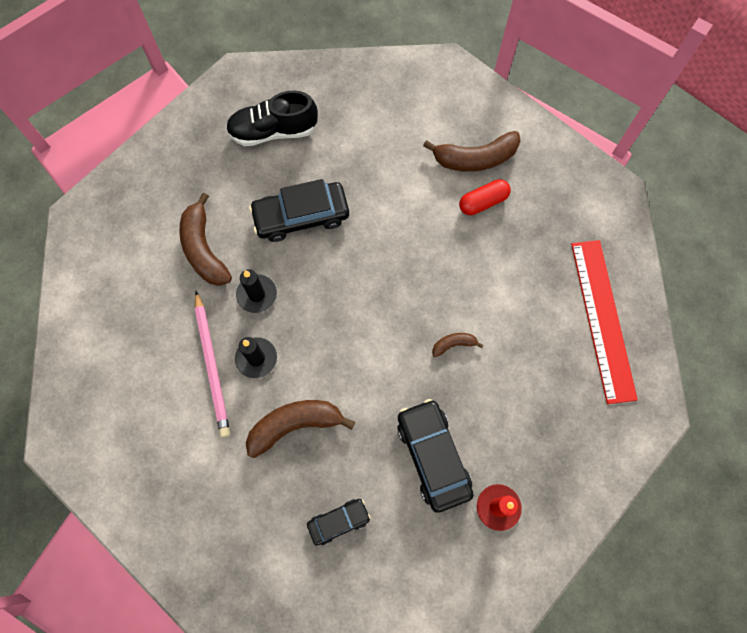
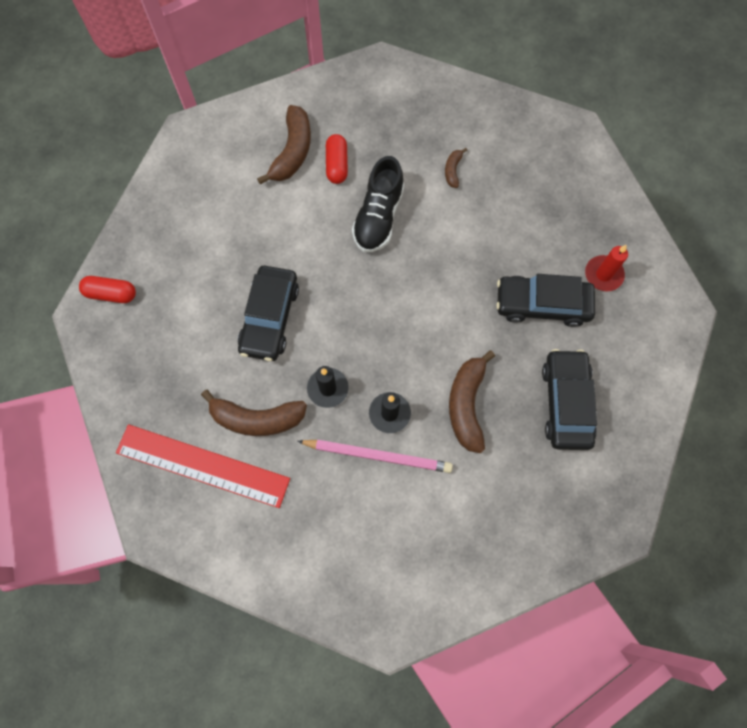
camera: 65 degrees left, 0 degrees up
black shoe [226,91,318,146] -> black shoe moved to [352,156,404,252]
black car [307,499,371,546] -> black car [542,349,597,450], size x1.77
brown banana [432,333,483,357] -> brown banana moved to [445,148,467,188]
red ruler [571,240,638,404] -> red ruler moved to [116,424,290,508]
none -> red capsule [79,276,136,303]

